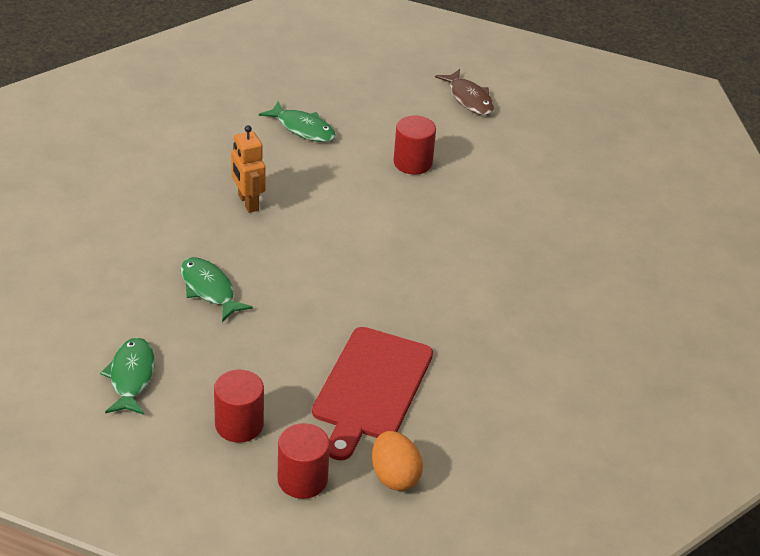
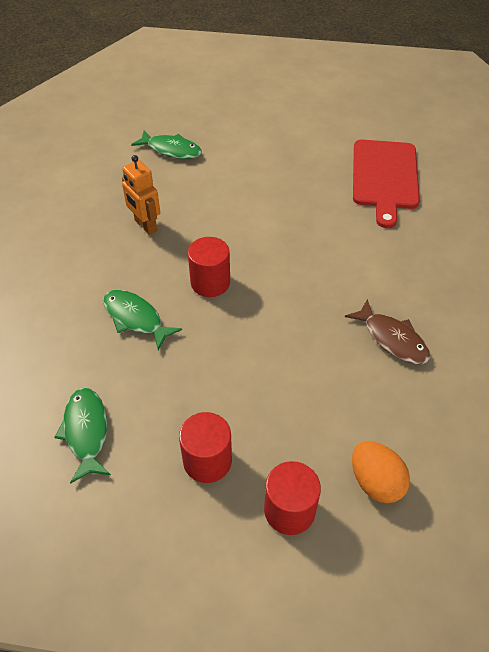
camera: 10 degrees left, 10 degrees up
red cutting board [312,327,433,461] -> red cutting board moved to [353,140,420,228]
red cylinder [393,116,436,175] -> red cylinder moved to [188,237,230,297]
brown fish [435,69,494,115] -> brown fish moved to [345,299,430,364]

